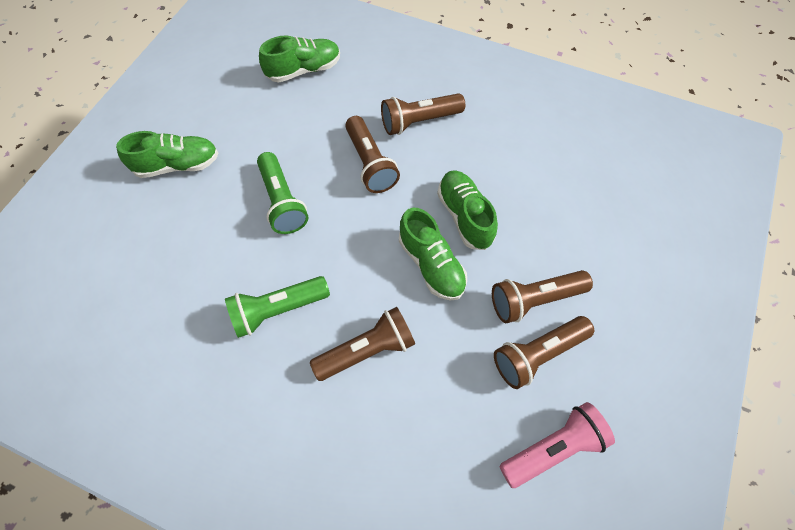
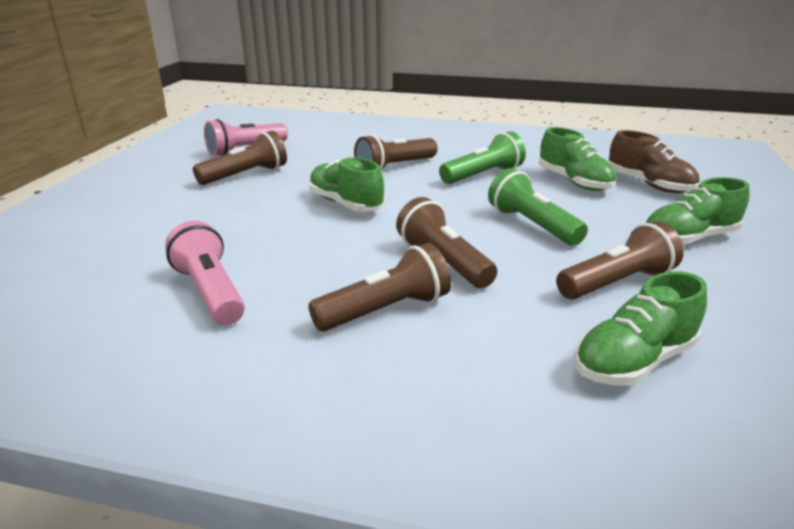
camera: 170 degrees right, 35 degrees down
green shoe [437,170,498,250] -> green shoe moved to [539,127,617,191]
brown flashlight [492,270,593,323] -> brown flashlight moved to [556,221,684,299]
none -> pink flashlight [165,221,245,325]
none -> brown shoe [609,130,699,193]

